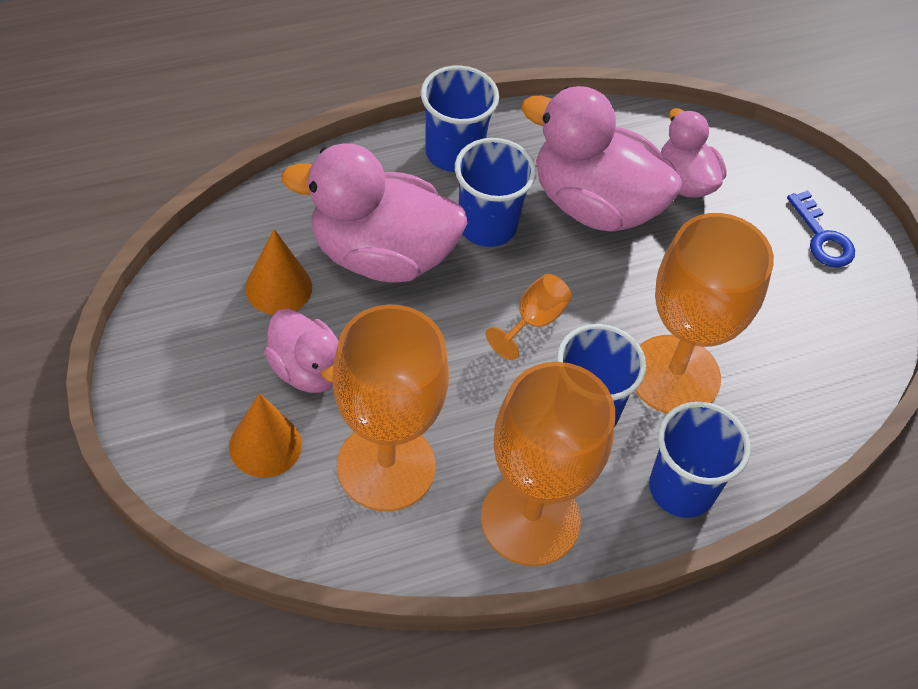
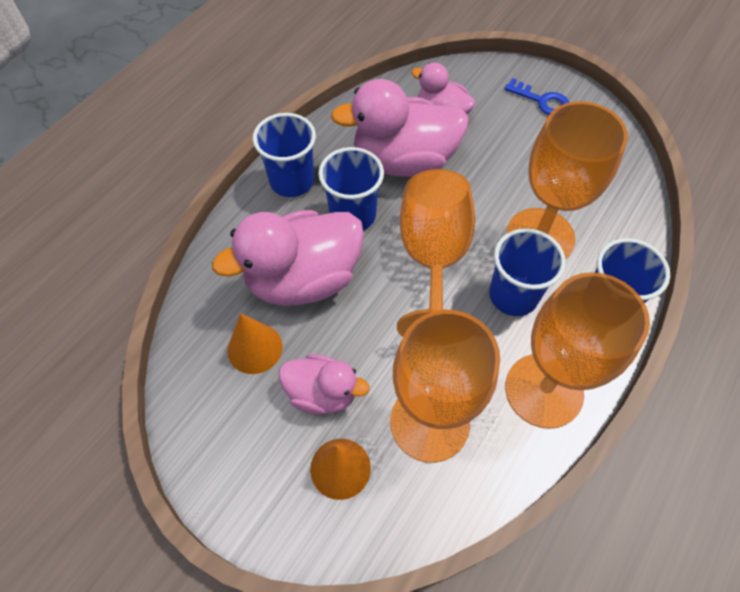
camera: 30 degrees left, 5 degrees up
orange goblet [486,274,572,360] -> orange goblet [397,169,475,337], size x2.26

